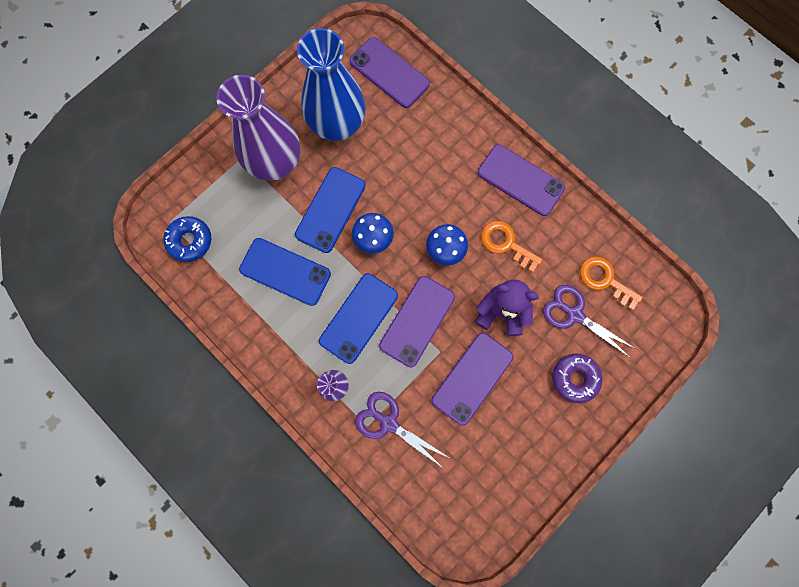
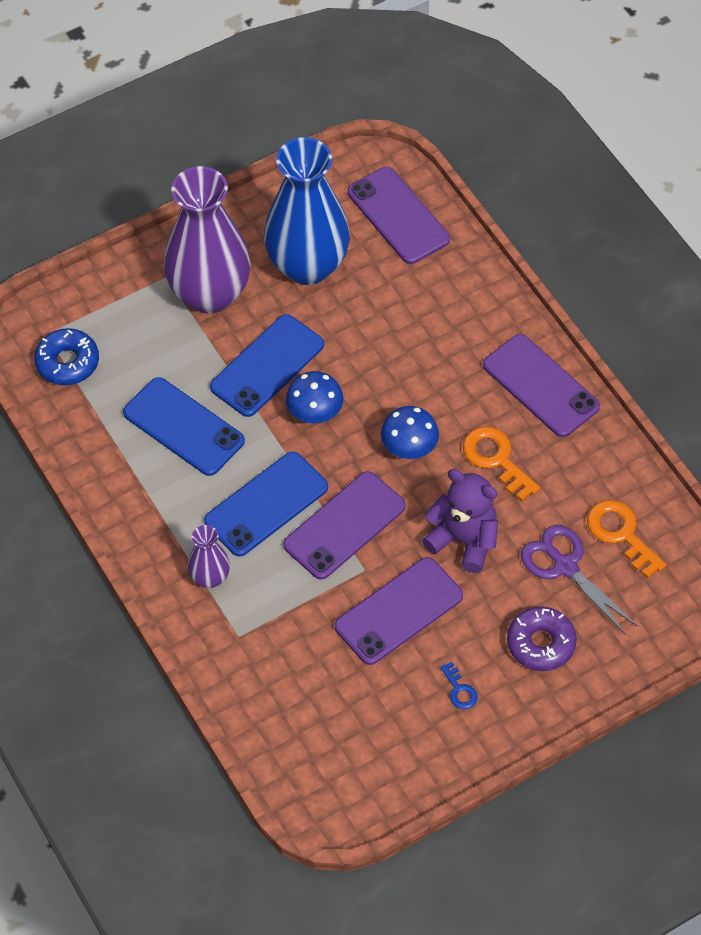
camera: 15 degrees right, 20 degrees down
purple scissors [355,392,449,468] -> none
none -> blue key [440,662,478,709]

